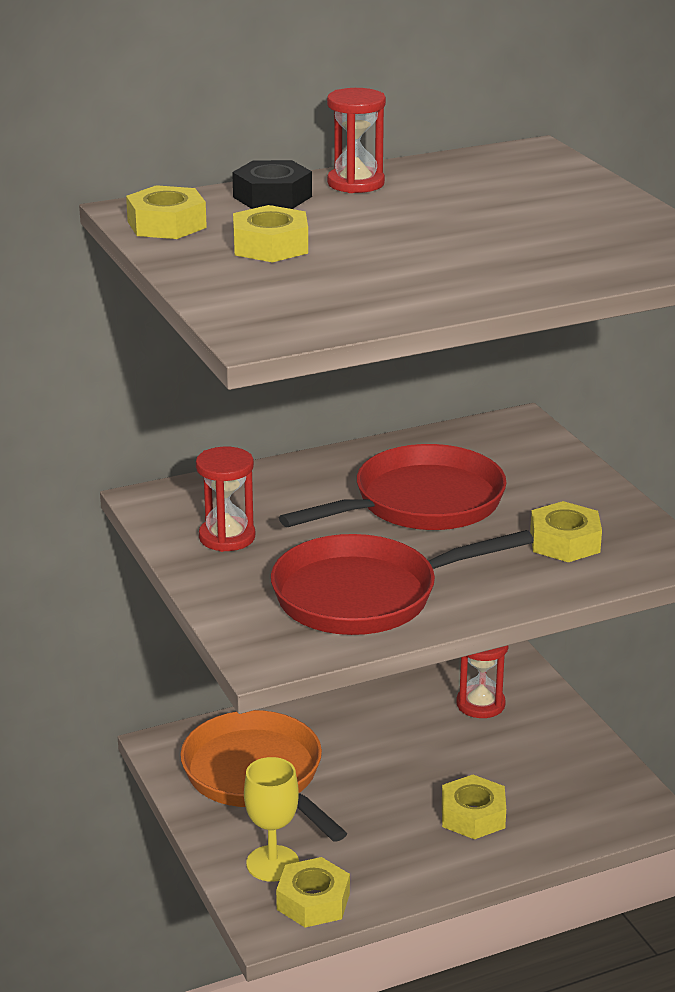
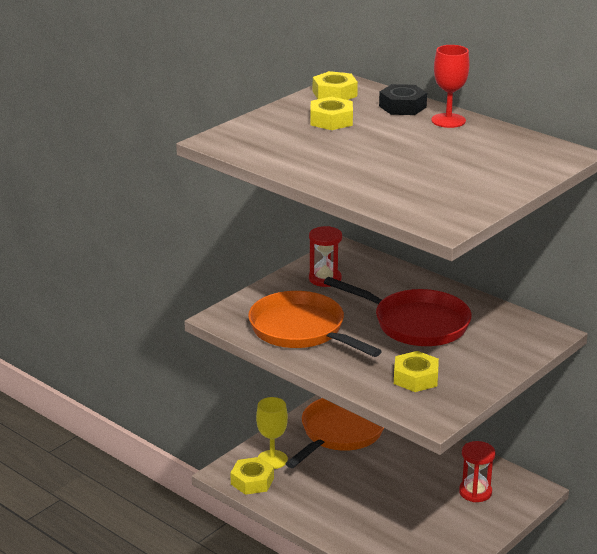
camera: 65 degrees right, 0 degrees up
red pan [271,530,534,635] -> orange pan [248,291,382,357]
red hourglass [327,88,386,193] -> red goblet [431,45,470,128]
yellow nut [442,775,506,839] -> none

